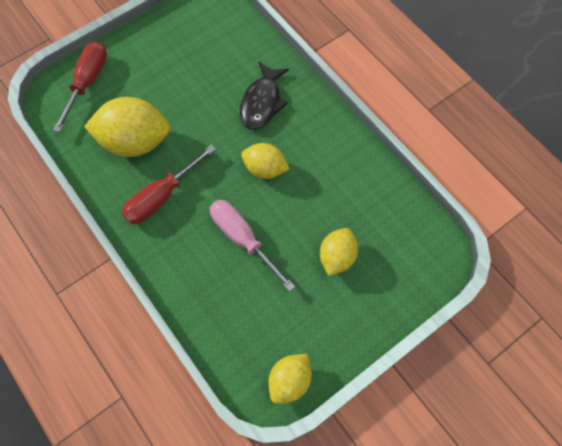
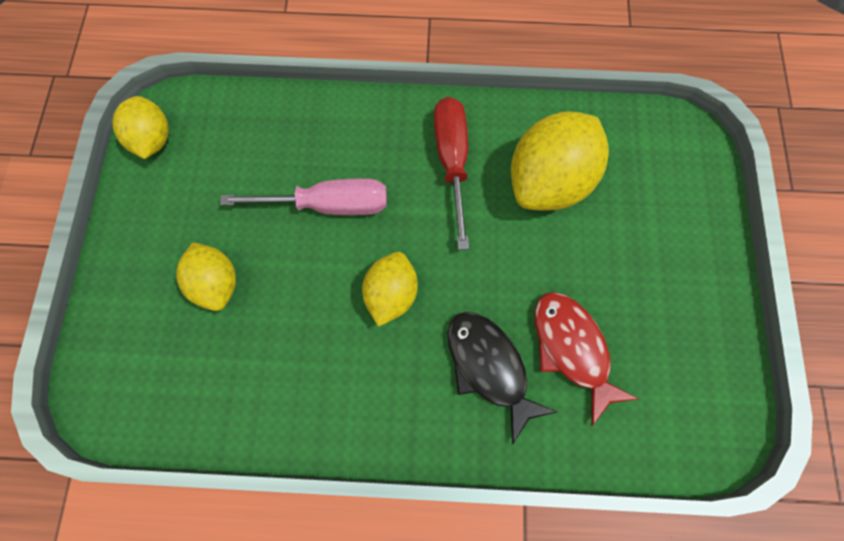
camera: 130 degrees right, 5 degrees up
red screwdriver [53,41,107,133] -> none
yellow lemon [241,143,289,179] -> yellow lemon turned 45 degrees counterclockwise [362,252,418,327]
none -> red fish [535,292,638,426]

